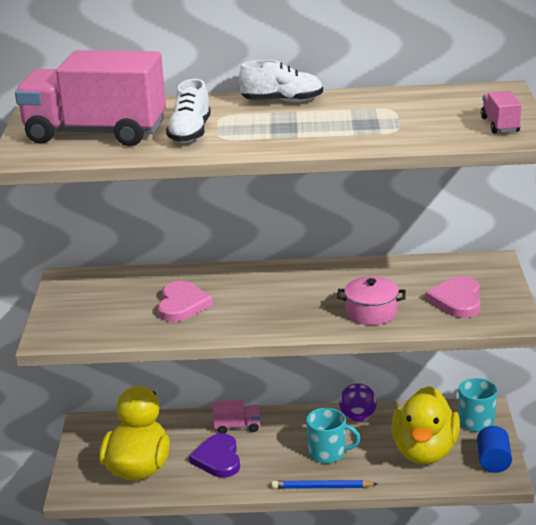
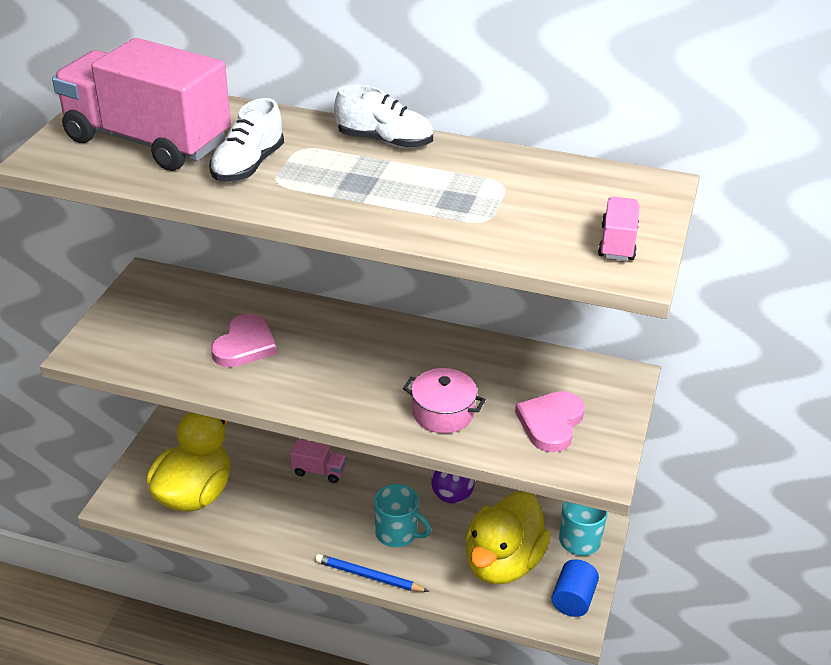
camera: 15 degrees right, 10 degrees up
purple heart [189,434,240,478] -> none

